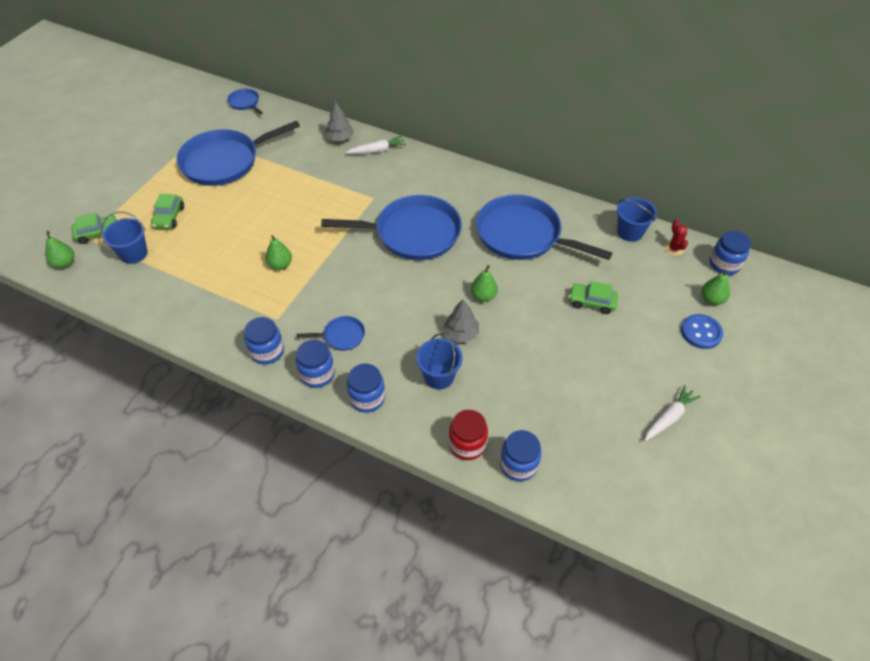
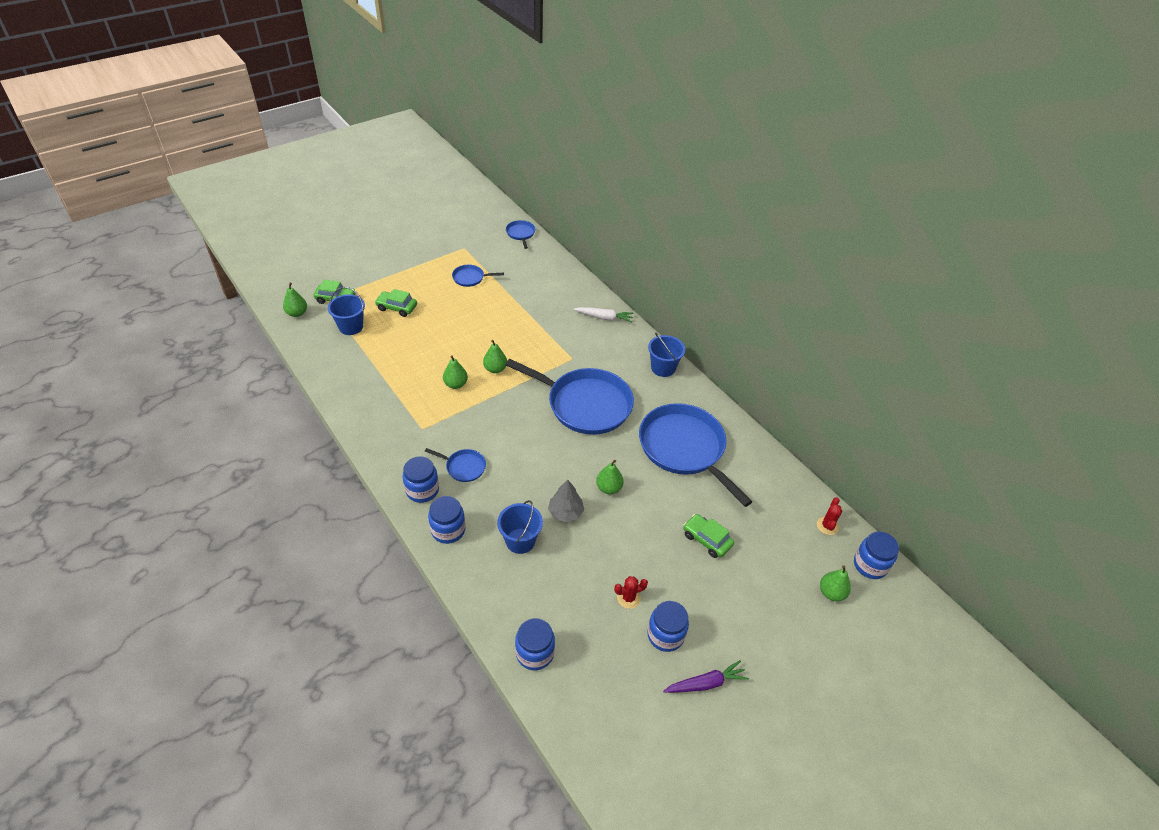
camera: 25 degrees right, 5 degrees down
green car [151,194,184,229] -> green car turned 75 degrees clockwise [375,289,417,317]
blue pan [176,121,300,186] -> blue pan [452,265,504,287], size x0.44
blue jar [244,317,284,365] -> blue jar moved to [647,601,689,652]
grey tree [325,101,354,141] -> none
red jar [449,410,488,460] -> none
blue bucket [617,197,657,242] -> blue bucket moved to [648,333,685,377]
white carrot [644,385,701,441] -> purple carrot [663,660,749,693]
blue button [681,314,723,349] -> none
none -> green pear [483,340,507,373]
none -> red cactus [614,576,648,609]

